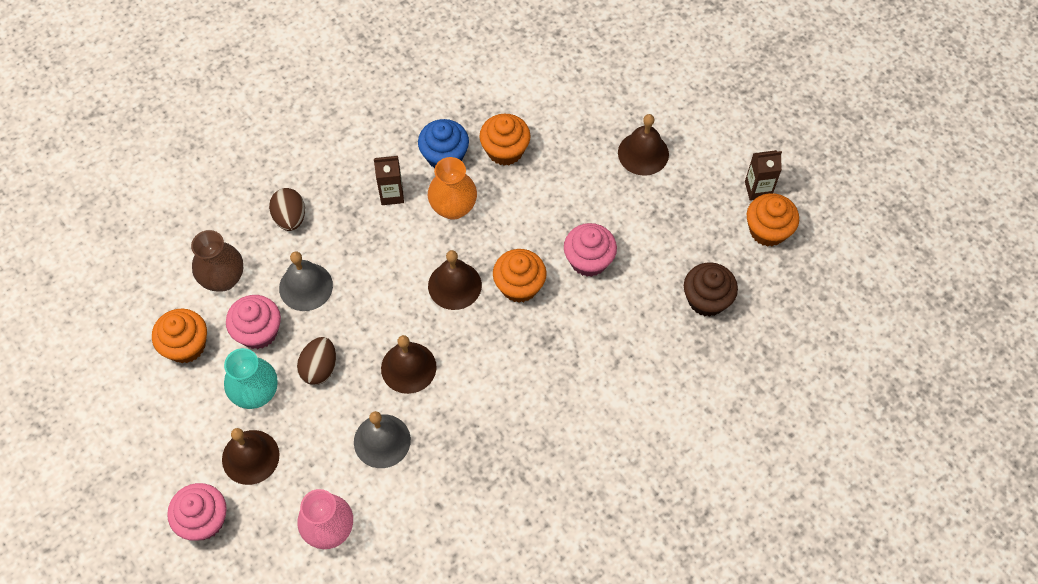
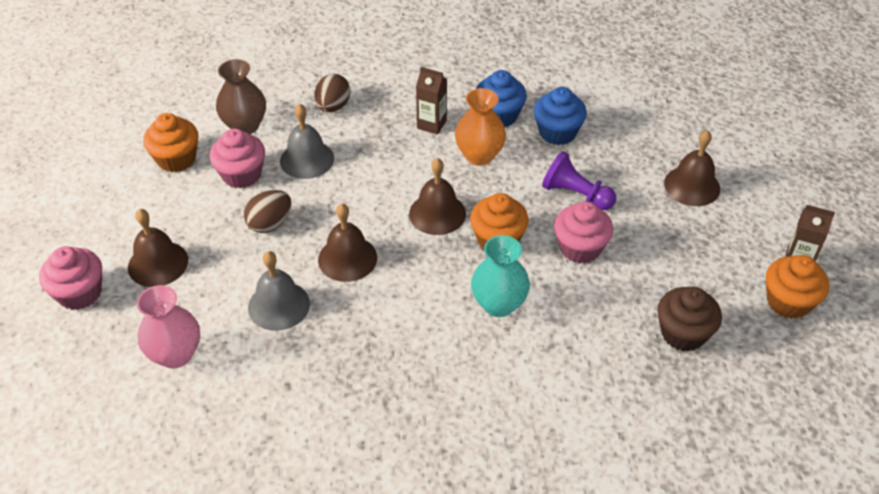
camera: 30 degrees right, 15 degrees down
turquoise vase [224,348,278,409] -> turquoise vase moved to [471,235,530,317]
orange cupcake [479,114,531,166] -> blue cupcake [534,87,587,145]
none -> purple pawn [542,151,616,210]

